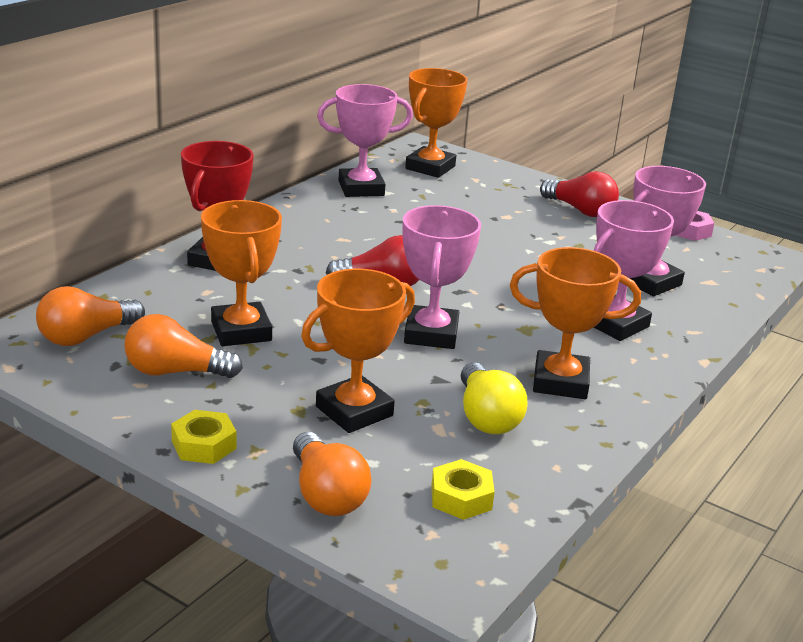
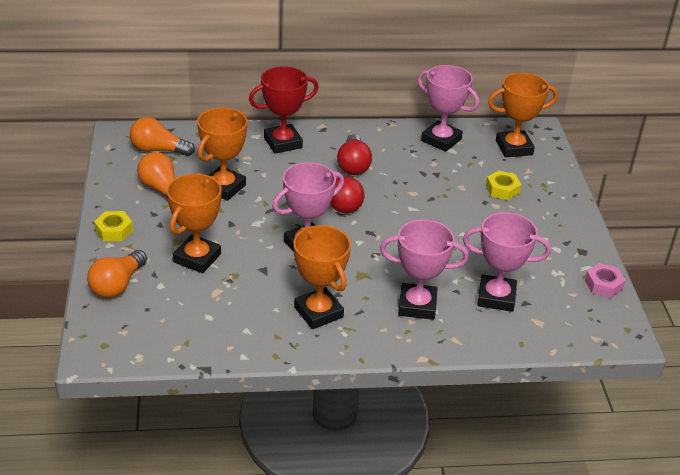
camera: 50 degrees right, 10 degrees up
orange trophy [301,269,415,433] -> orange trophy turned 75 degrees counterclockwise [167,174,222,273]
yellow nut [431,459,495,520] -> yellow nut moved to [486,171,521,200]
yellow light bulb [461,362,527,434] -> none
red light bulb [540,171,619,217] -> red light bulb moved to [337,134,372,175]

